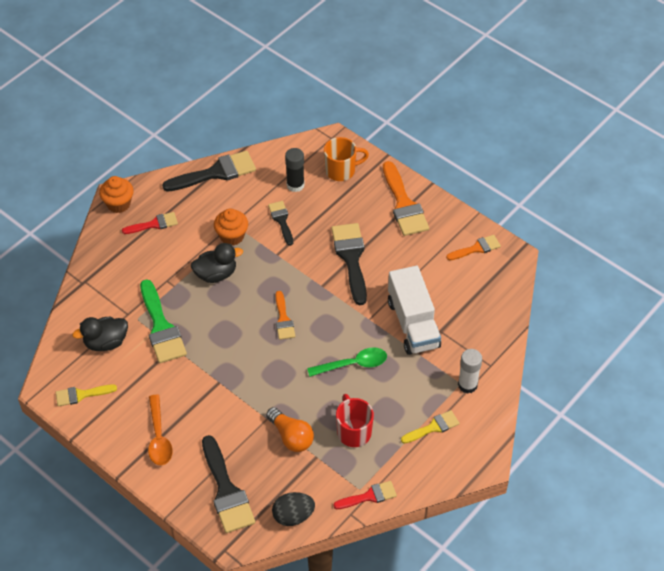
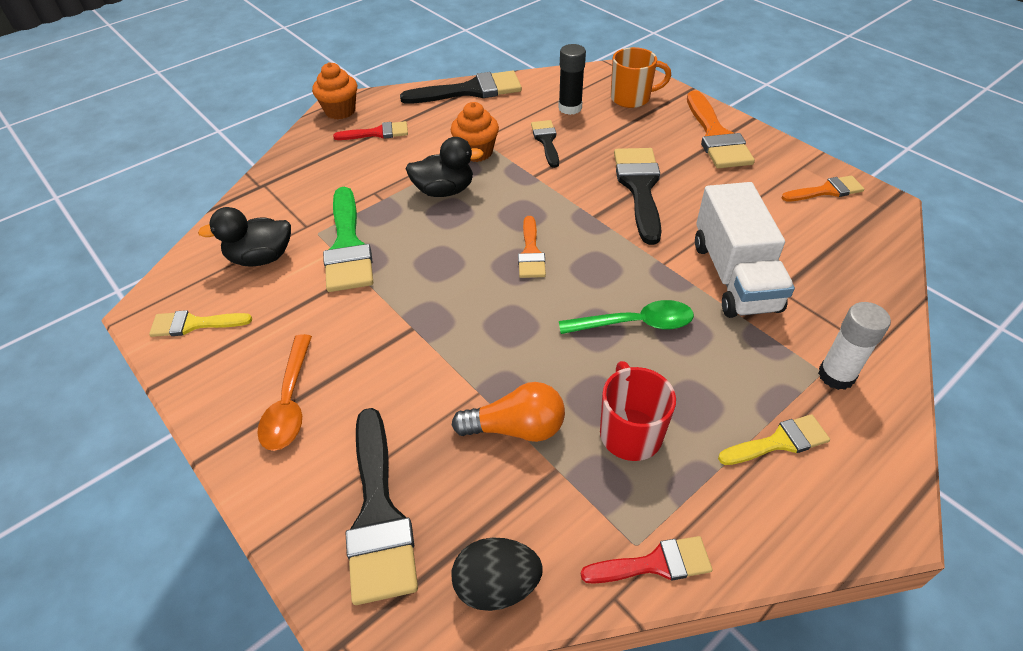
camera: 10 degrees right, 5 degrees down
orange light bulb [266,407,314,452] -> orange light bulb turned 60 degrees counterclockwise [452,382,565,442]

